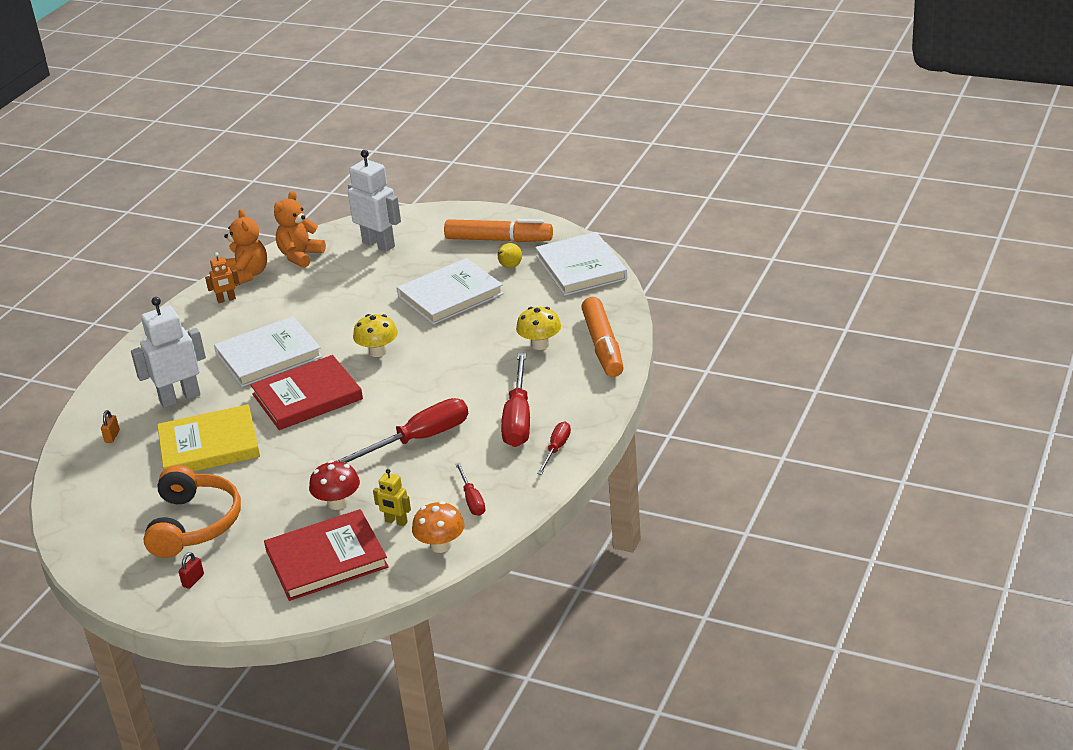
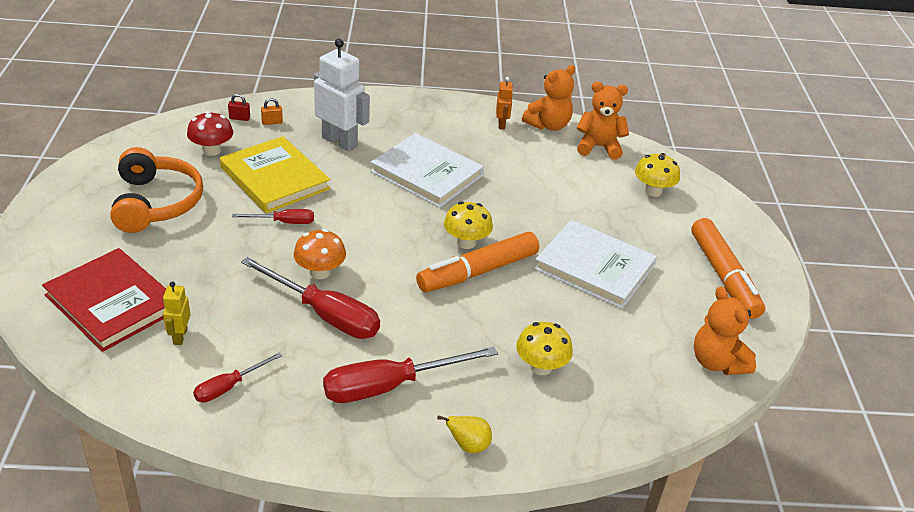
camera: 60 degrees right, 5 degrees up
orange headphones [143,465,241,558] -> orange headphones turned 75 degrees counterclockwise [110,147,203,233]
red padlock [179,552,204,589] -> red padlock moved to [228,94,250,121]
orange robot [205,252,239,303] -> orange robot turned 135 degrees counterclockwise [496,77,513,130]
red book [250,355,363,430] -> none
red mushroom [309,460,360,510] -> red mushroom moved to [187,111,233,156]
white robot [348,150,401,252] -> yellow mushroom [635,153,680,197]
orange mushroom [412,501,464,553] -> orange mushroom moved to [294,229,346,279]
yellow pear [498,243,522,268] -> yellow pear moved to [437,415,492,453]
white book [535,232,627,296] -> orange teddy bear [694,287,756,375]
red screwdriver [537,422,571,475] -> red screwdriver moved to [232,209,314,224]
orange marker [581,297,624,377] -> orange marker moved to [416,232,539,292]

